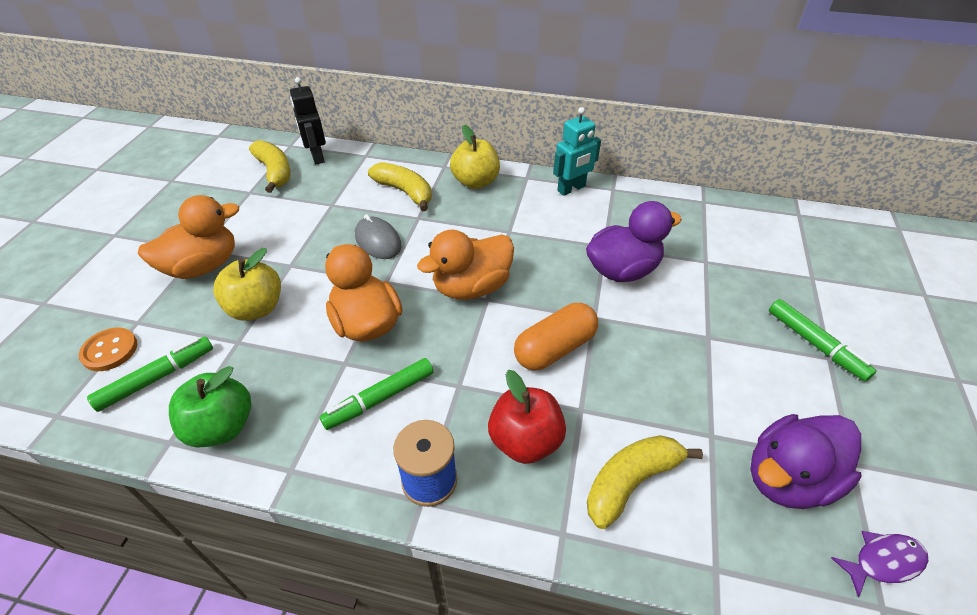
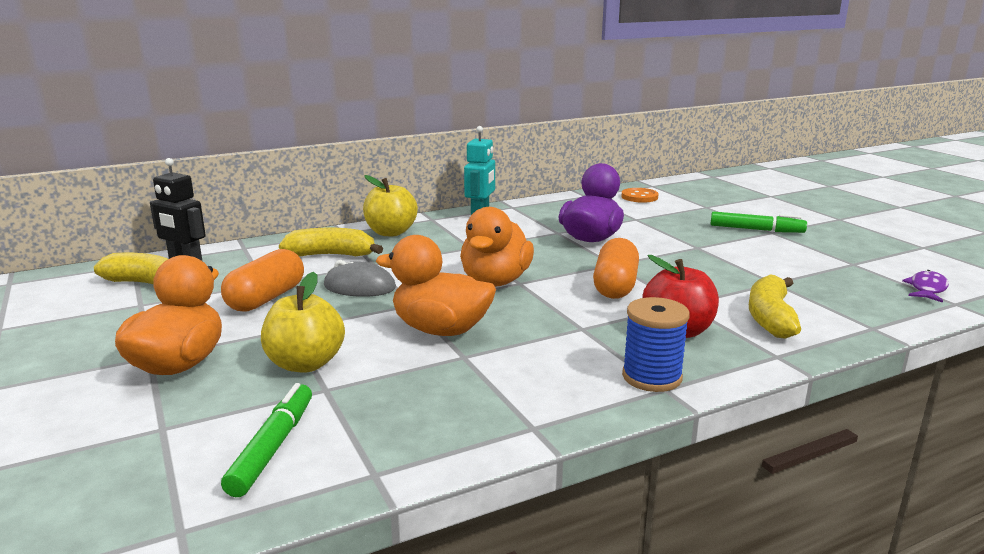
camera: 40 degrees left, 25 degrees down
orange button [79,328,137,371] -> orange button moved to [621,188,658,203]
green apple [169,366,251,448] -> none
green marker [320,358,433,430] -> none
purple duck [750,414,862,509] -> none
none -> orange capsule [221,249,304,312]

